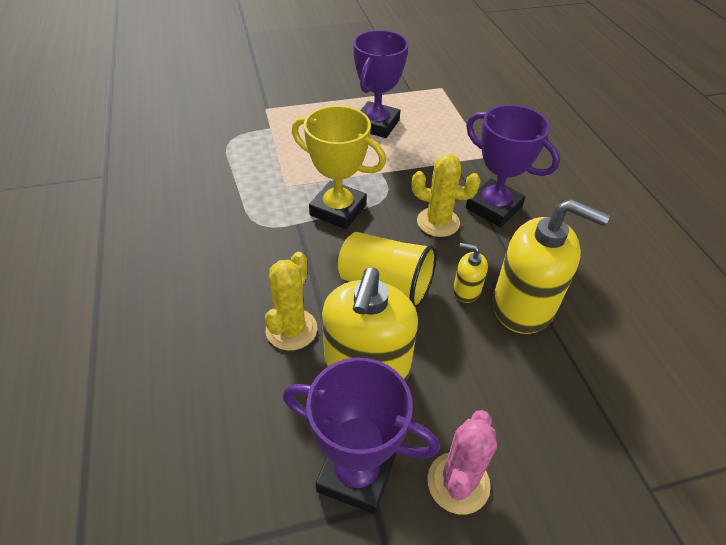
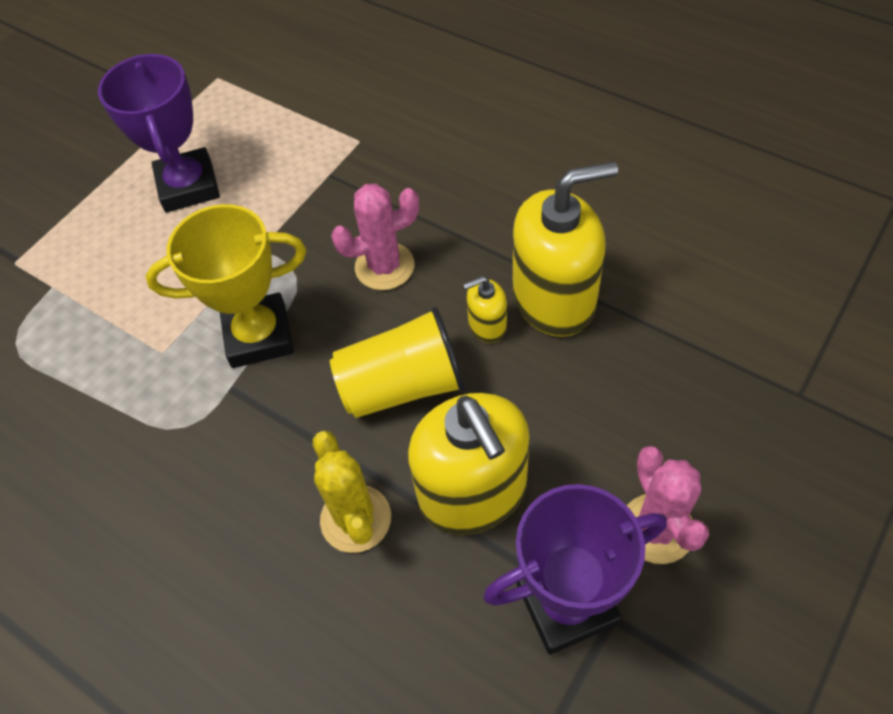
camera: 35 degrees left, 10 degrees up
yellow cactus [412,154,481,237] -> pink cactus [331,183,419,290]
purple trophy [466,105,560,227] -> none

